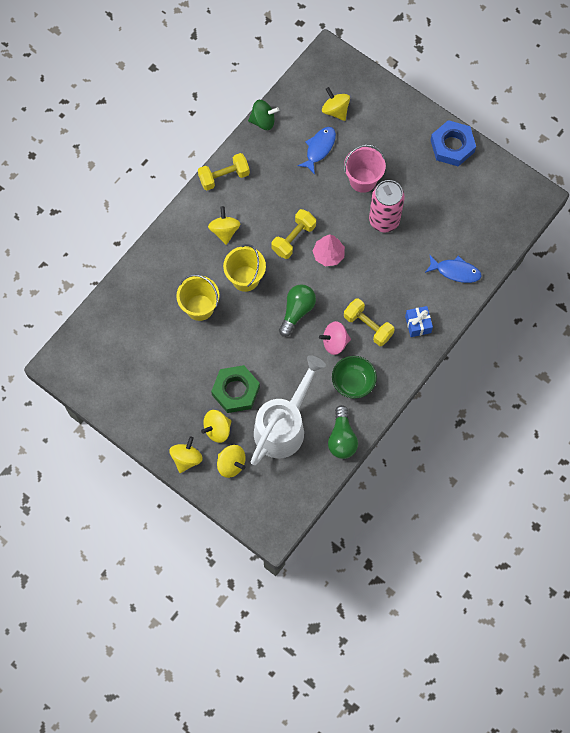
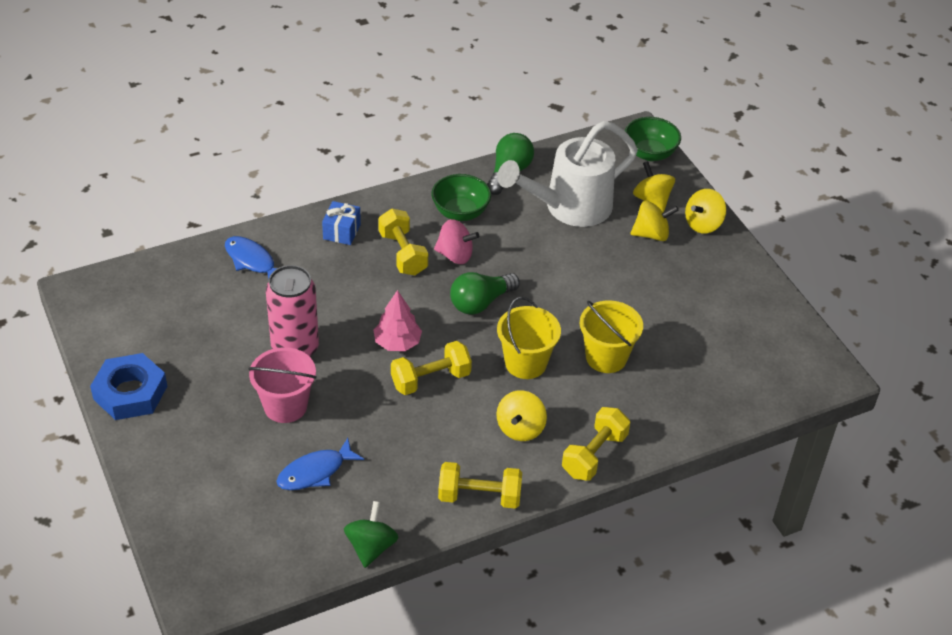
camera: 155 degrees left, 25 degrees down
green nut [211,365,260,413] -> none
green spinning top [248,100,279,130] -> green spinning top turned 75 degrees clockwise [344,501,399,568]
yellow spinning top [322,87,350,121] -> none
none -> yellow dumbbell [562,407,630,481]
none -> green bowl [625,117,681,161]

